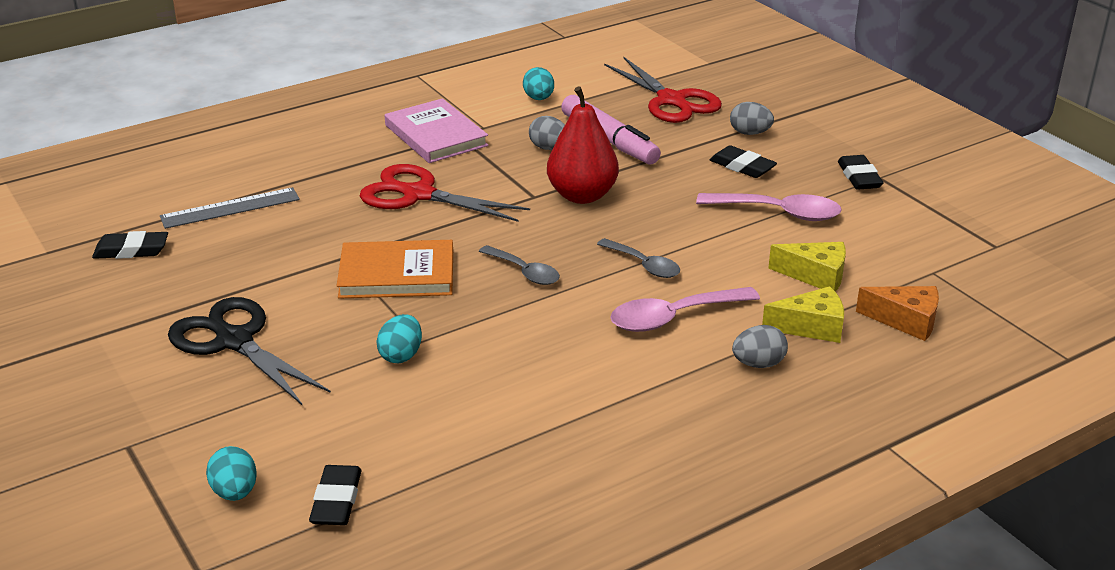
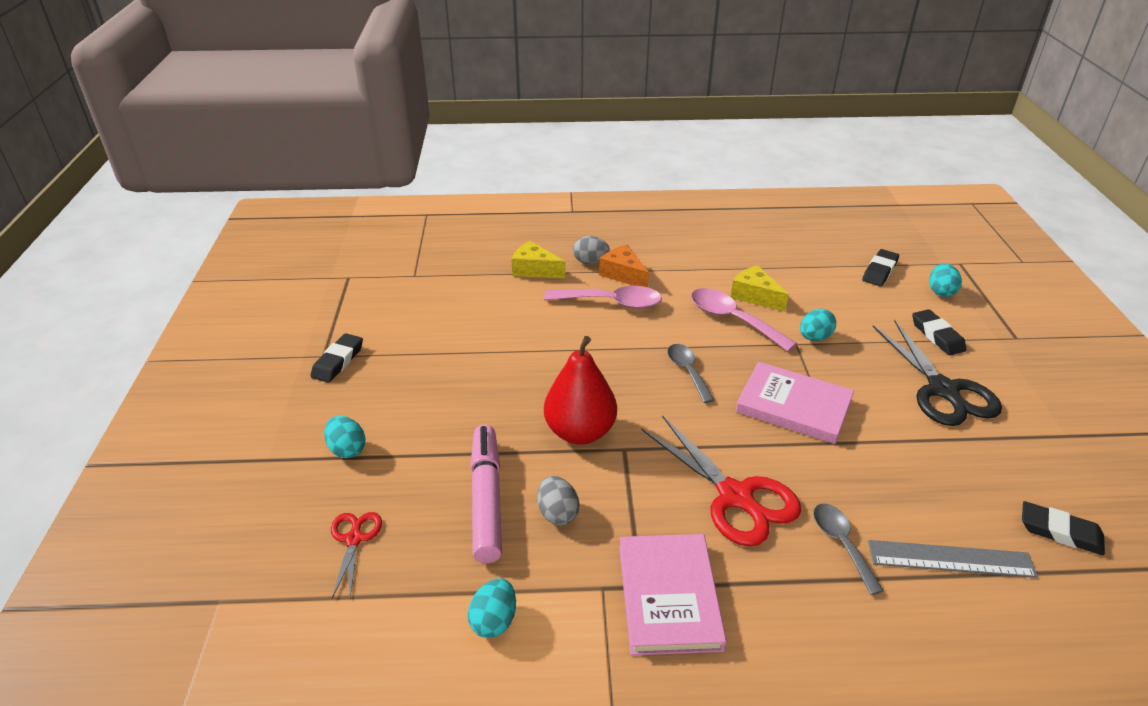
camera: 150 degrees left, 5 degrees up
orange book [337,240,453,299] -> pink book [736,362,854,444]
grey spoon [597,238,680,278] -> grey spoon moved to [813,504,884,595]
red scissors [604,56,722,123] -> red scissors [331,512,382,598], size x0.52
pink spoon [696,193,842,221] -> pink spoon moved to [691,288,797,351]
black eraser [710,145,777,178] -> black eraser moved to [912,309,967,355]
grey egg [730,102,774,135] -> turquoise egg [324,416,365,458]
yellow cheese [768,242,846,292] -> yellow cheese moved to [731,265,789,312]
orange cheese [856,286,939,341] -> orange cheese moved to [599,245,649,287]

